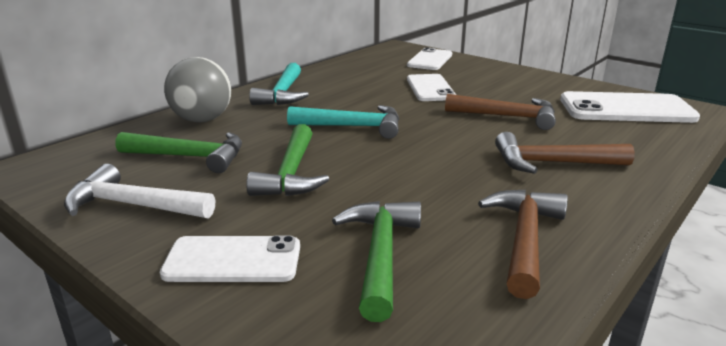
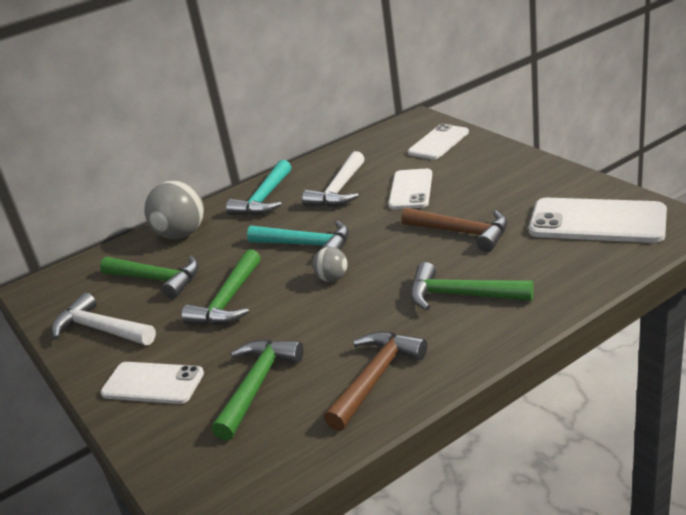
camera: 20 degrees right, 5 degrees up
brown hammer [495,132,635,174] -> green hammer [410,262,534,310]
none -> white hammer [302,151,365,207]
none -> grey ball [312,247,348,282]

